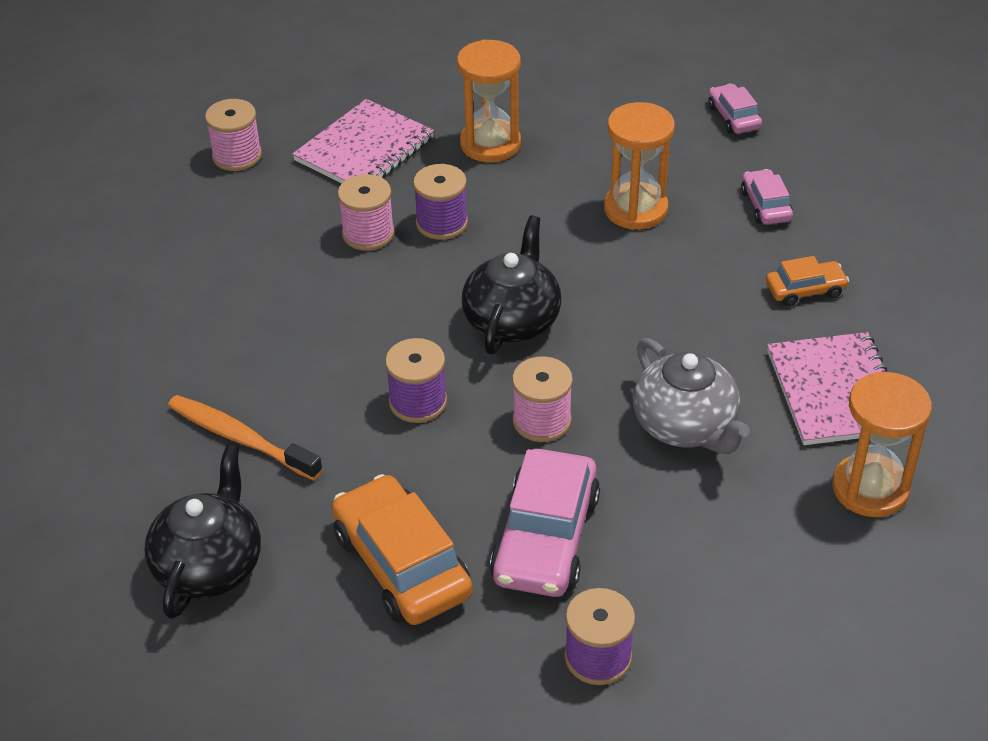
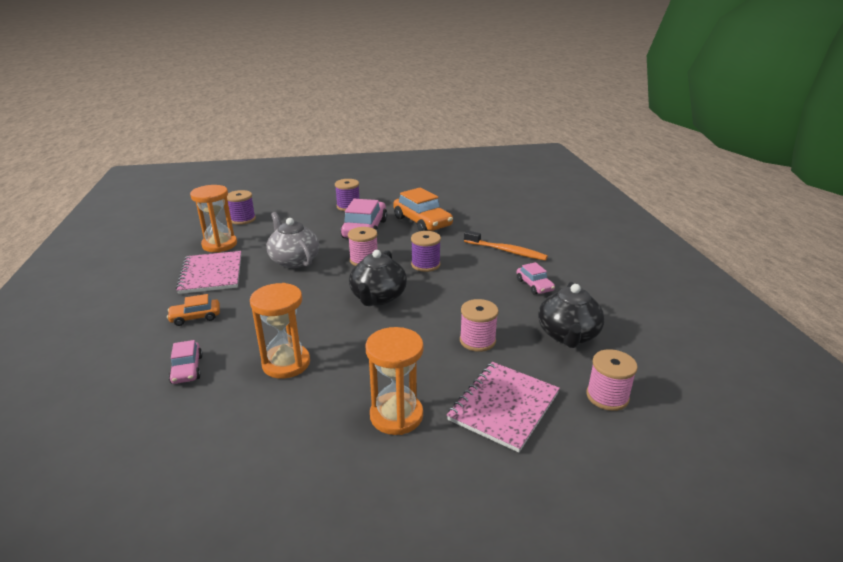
camera: 175 degrees right, 15 degrees down
black teapot [145,444,261,619] -> black teapot moved to [538,282,604,348]
purple spool [413,164,468,240] -> purple spool moved to [227,190,256,225]
pink car [708,84,762,134] -> pink car moved to [517,262,555,295]

